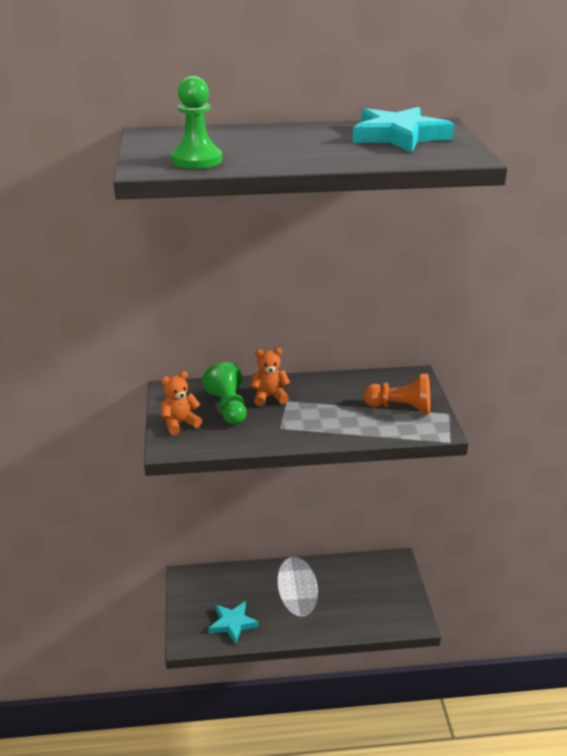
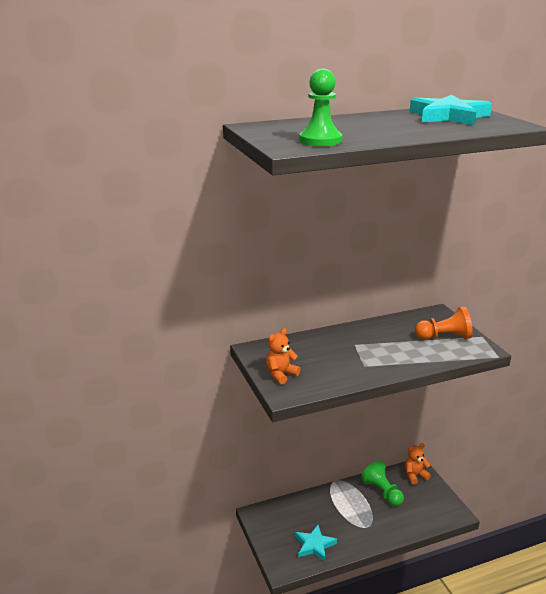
camera: 15 degrees left, 5 degrees down
green pawn [203,362,246,425] -> green pawn moved to [361,460,404,506]
orange teddy bear [250,348,290,406] -> orange teddy bear moved to [405,443,431,485]

